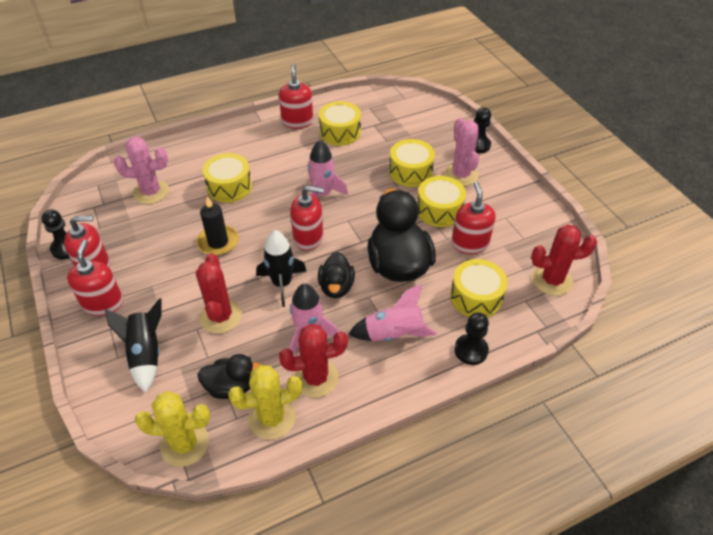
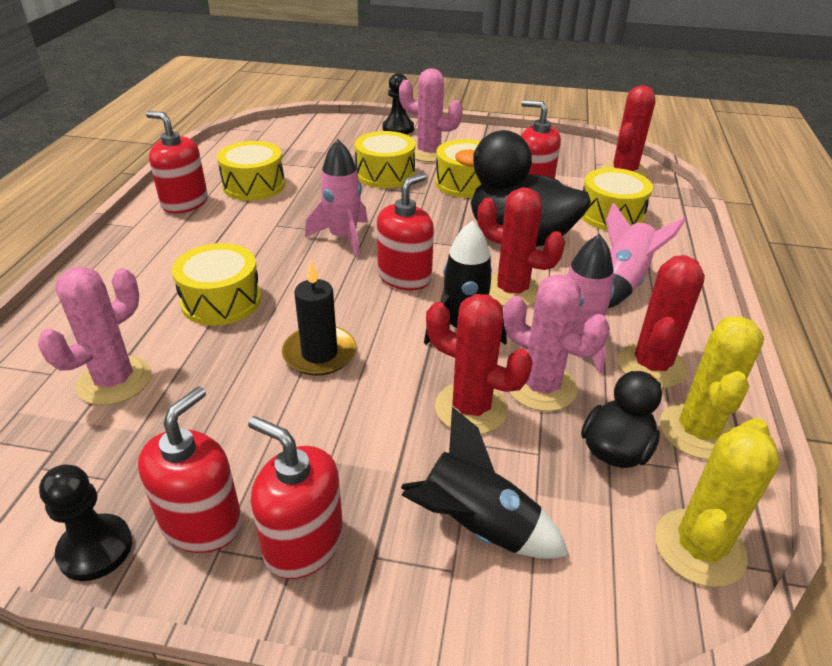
camera: 55 degrees left, 10 degrees down
black duck [318,252,355,298] -> red cactus [477,187,565,306]
black pawn [454,312,489,365] -> none
none -> pink cactus [504,274,610,411]

